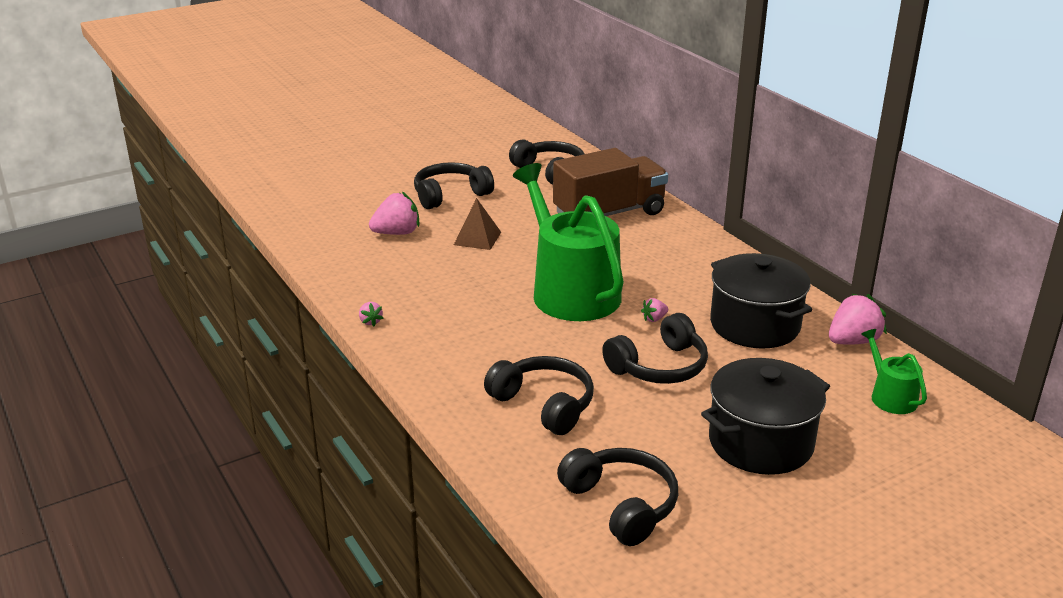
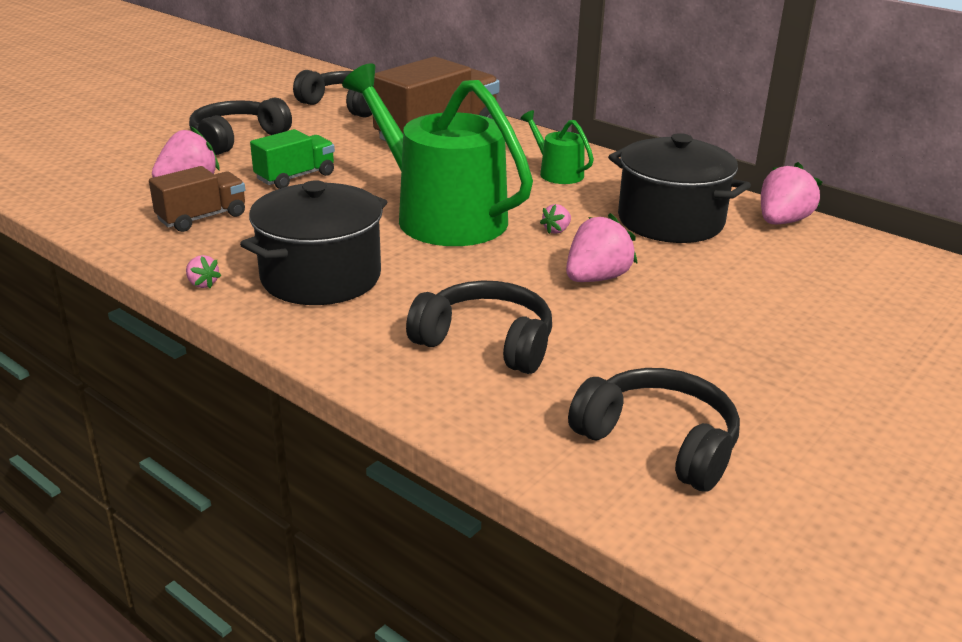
camera: 20 degrees left, 0 degrees up
brown pyramid [454,198,501,250] -> green truck [250,129,335,189]
black headphones [602,313,708,384] -> pink strawberry [566,213,638,282]
black pot [701,358,830,475] -> black pot moved to [240,180,387,305]
green watering can [861,329,927,414] -> green watering can moved to [520,110,594,184]
none -> brown truck [149,166,245,232]

